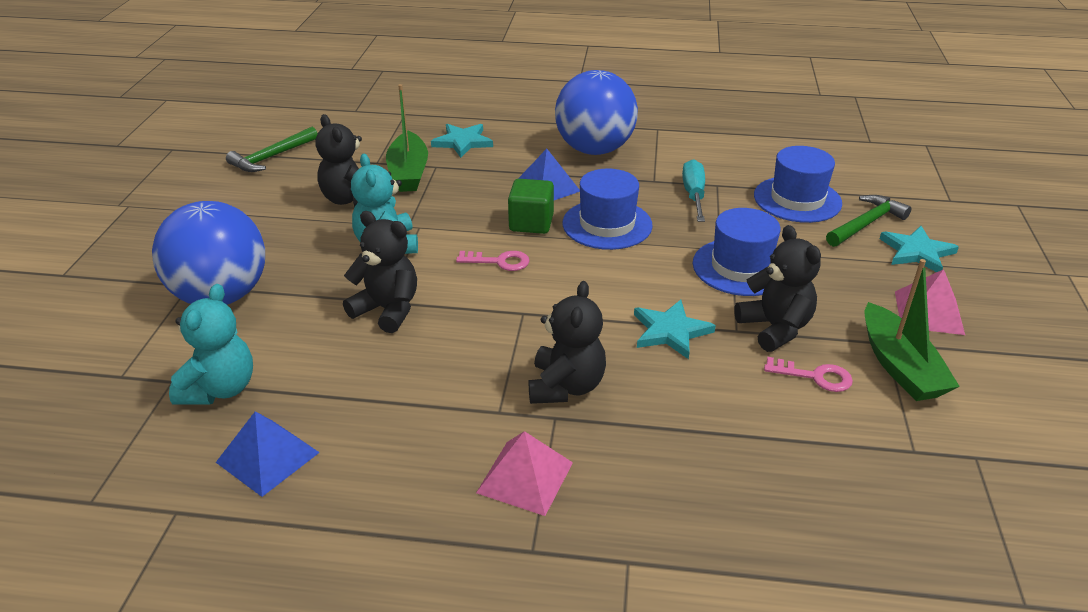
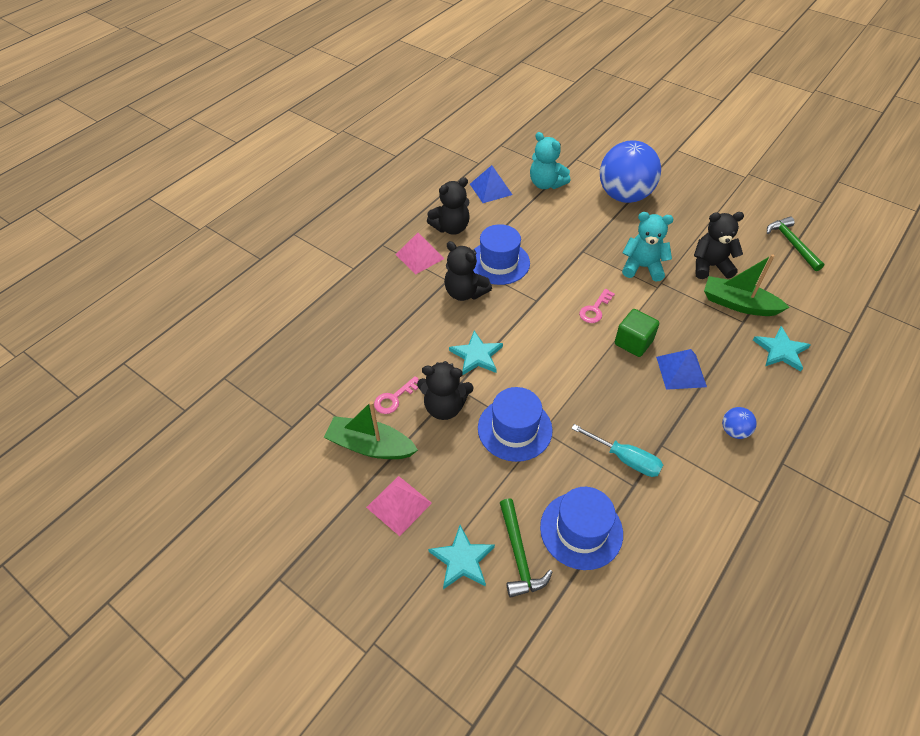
camera: 120 degrees right, 15 degrees up
black teddy bear [343,211,417,333] -> black teddy bear moved to [427,177,470,235]
blue ball [555,70,638,155] -> blue ball [722,407,757,439], size x0.41
blue hat [562,169,653,250] -> blue hat moved to [473,224,530,285]

